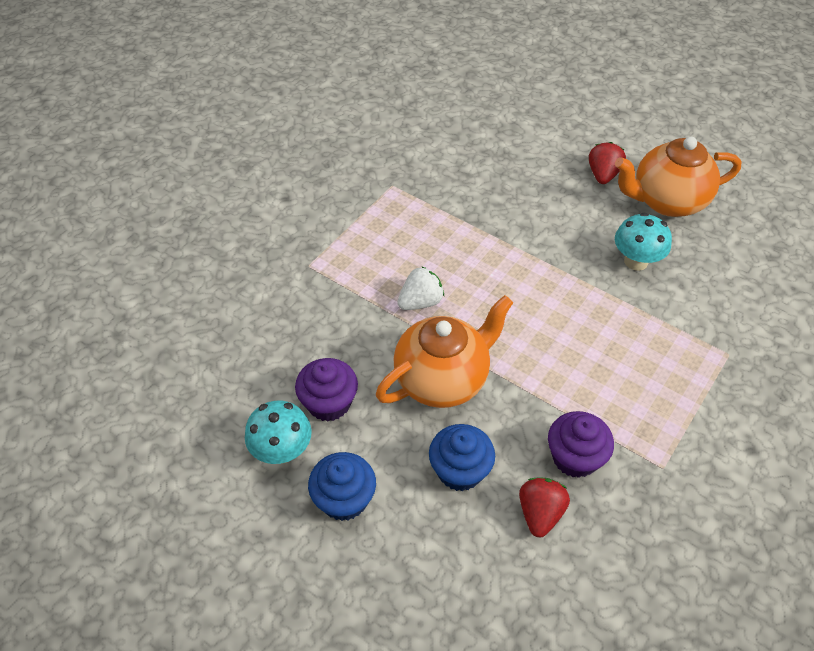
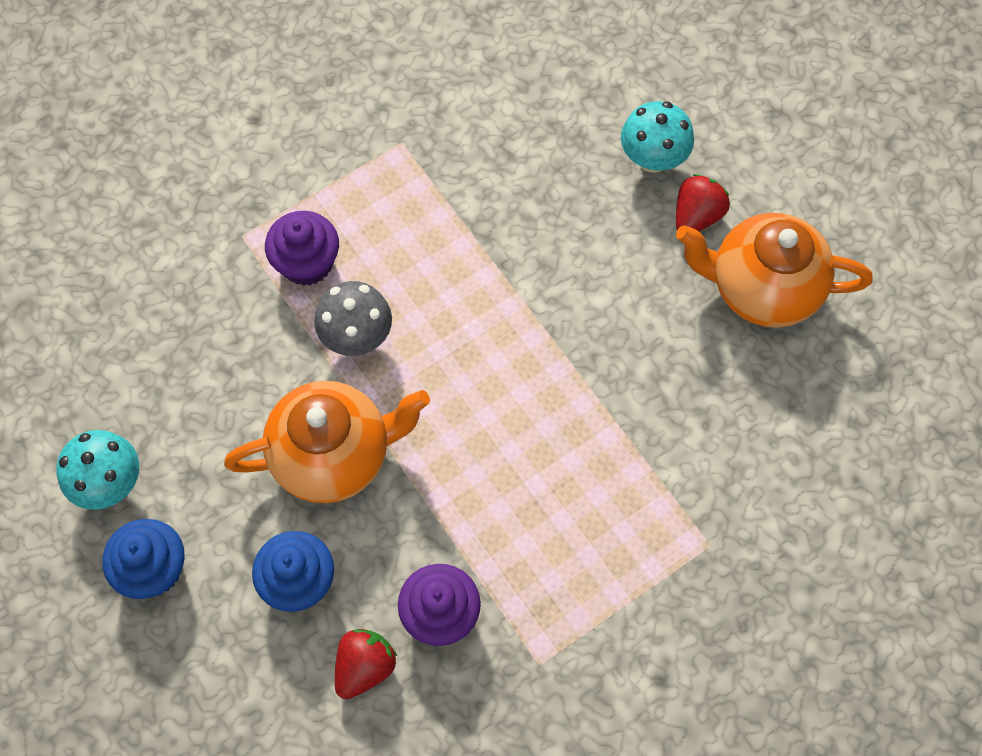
camera: 20 degrees right, 15 degrees up
purple cupcake [295,358,358,421] -> purple cupcake moved to [265,211,339,286]
white strawberry [397,266,444,310] -> grey mushroom [314,281,392,356]
turquoise mushroom [615,212,672,271] -> turquoise mushroom moved to [621,101,694,173]

